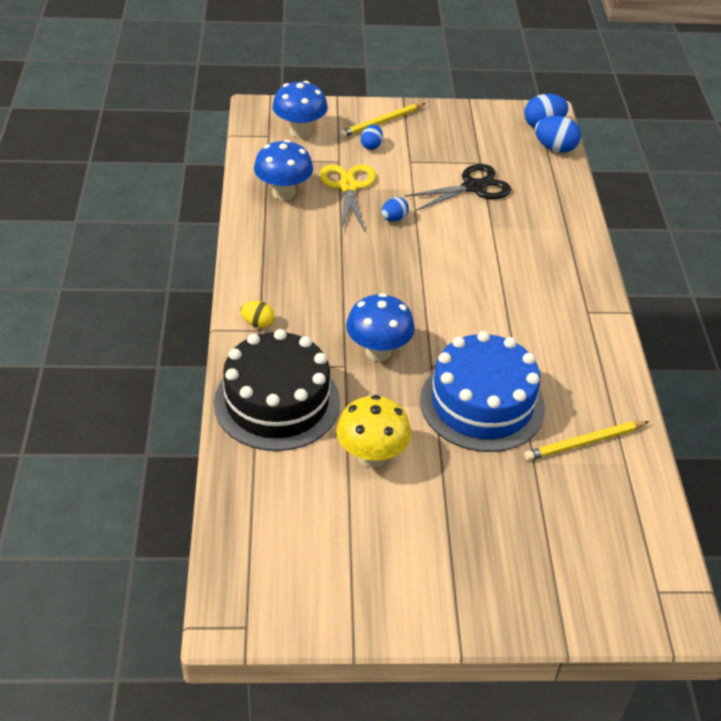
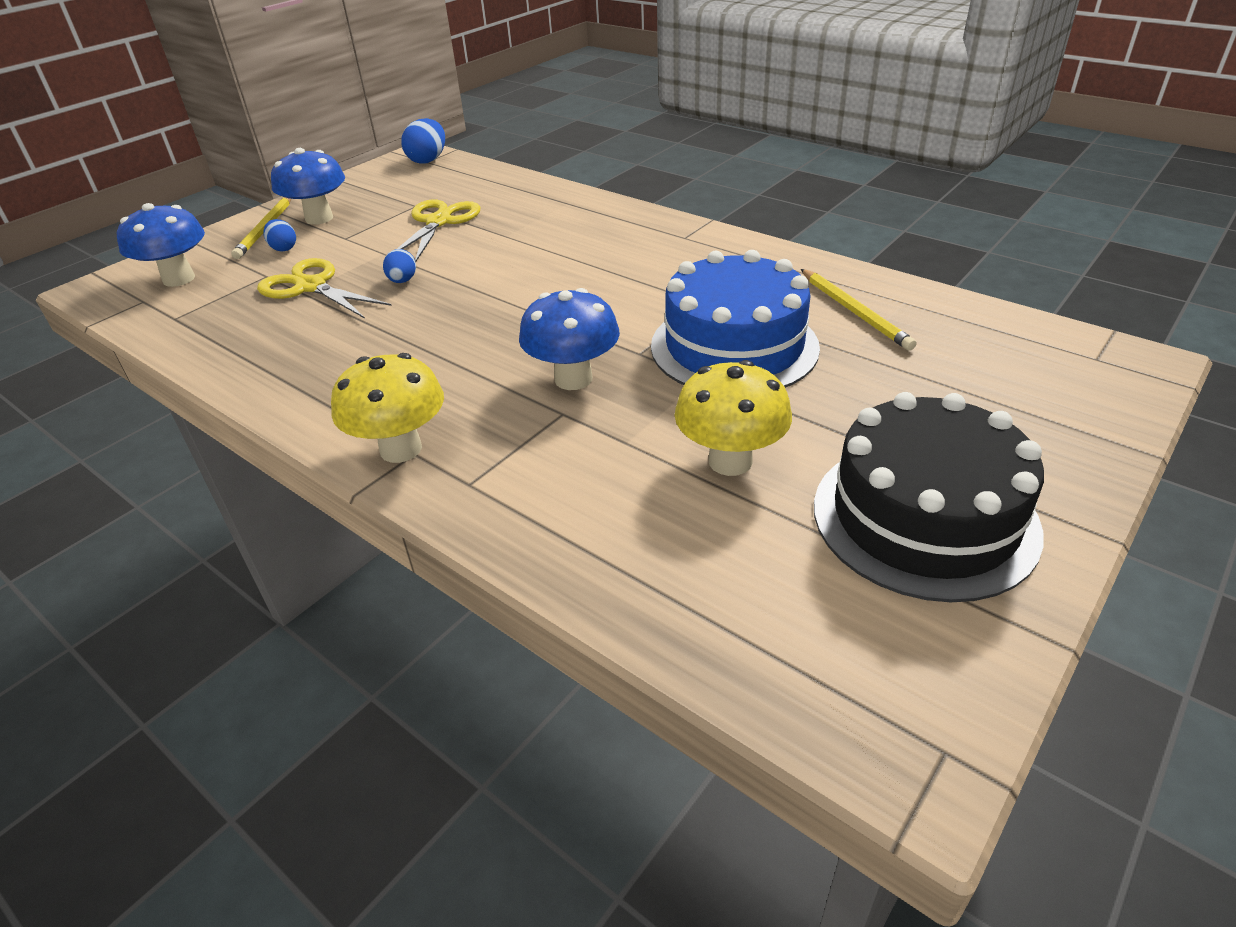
camera: 45 degrees left, 5 degrees down
black cake [214,329,340,451] -> black cake moved to [814,392,1044,602]
yellow egg [241,301,274,328] -> yellow mushroom [331,353,444,463]
blue mushroom [254,140,313,200] -> blue mushroom moved to [271,148,345,225]
black scissors [405,164,511,211] -> yellow scissors [397,199,480,262]
yellow pencil [524,421,649,461] -> yellow pencil turned 45 degrees counterclockwise [801,269,916,350]
blue egg [535,116,581,153] -> none

